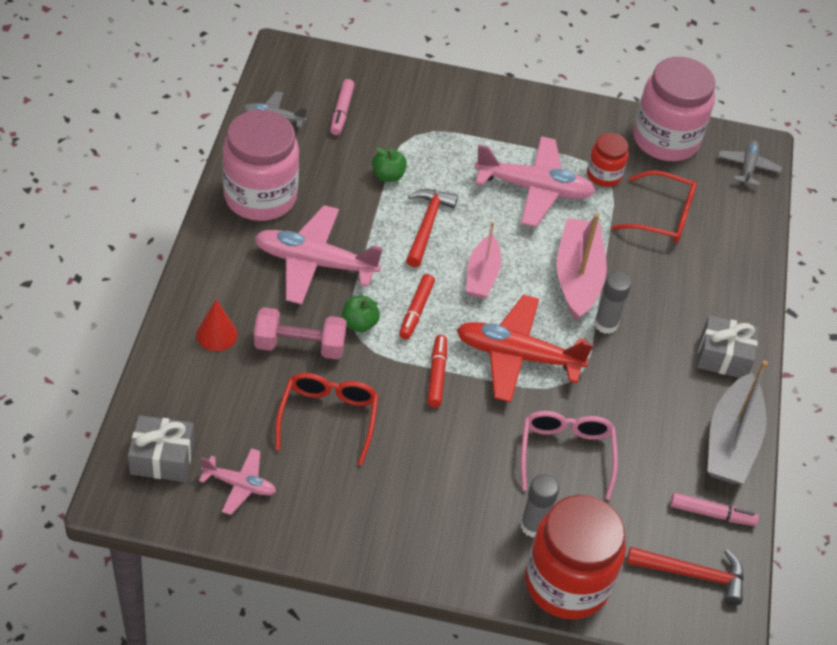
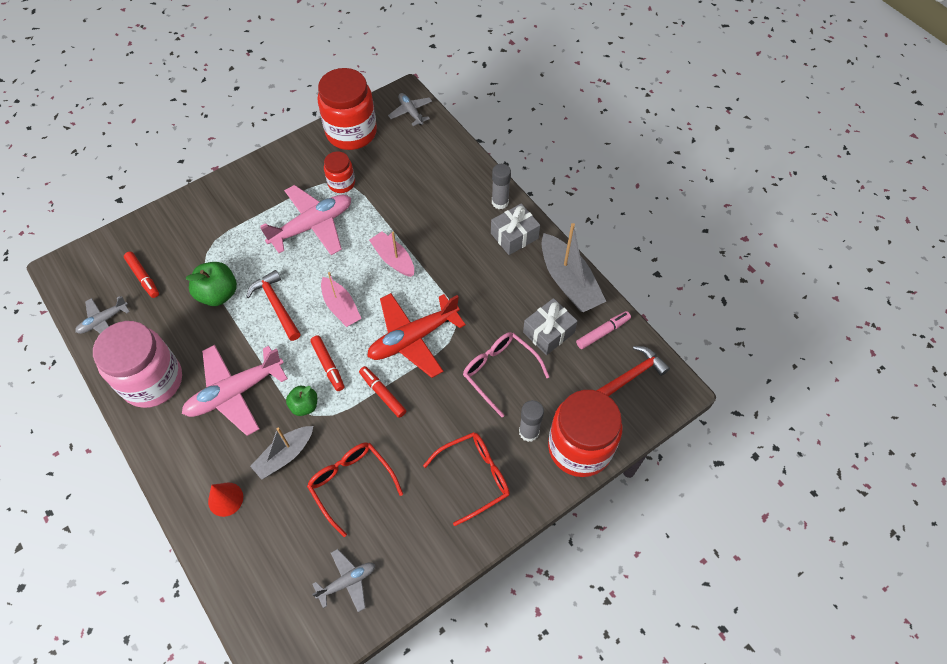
camera: 40 degrees left, 10 degrees up
grey gift [128,415,194,482] -> grey gift moved to [523,298,577,355]
pink plane [199,448,276,515] -> grey plane [312,549,376,612]
pink dumbbell [254,307,347,360] -> grey boat [250,426,313,480]
pink marker [330,79,355,135] -> red marker [124,251,159,298]
green apple [372,147,407,182] -> green apple [186,262,237,306], size x1.59
pink boat [557,213,607,321] -> pink boat [369,231,414,277], size x0.64
grey glue stick [594,272,632,334] -> grey glue stick moved to [492,164,511,209]
red glasses [612,170,697,243] -> red glasses moved to [423,432,510,526]
pink jar [633,57,716,161] -> red jar [317,68,377,150]

